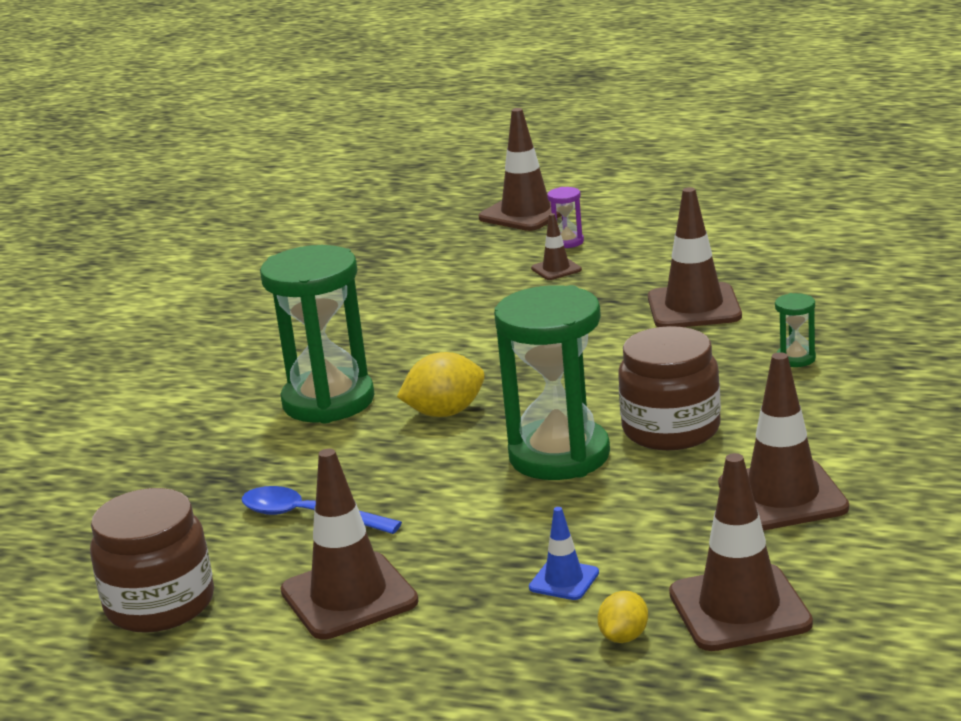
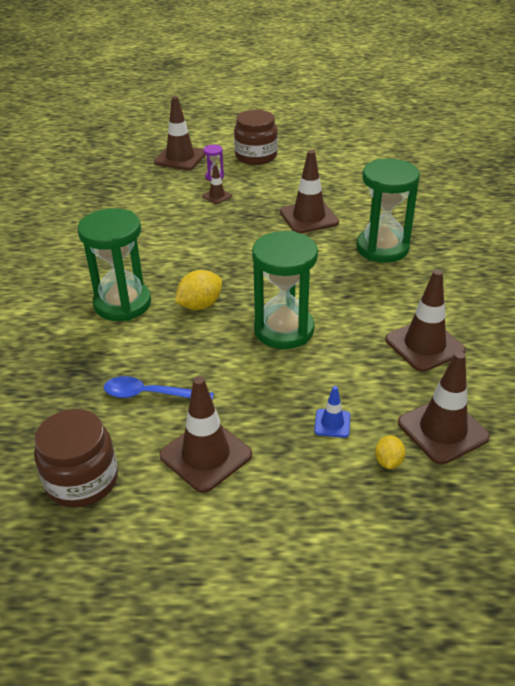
camera: 20 degrees left, 15 degrees up
brown jar [618,326,721,450] -> brown jar moved to [234,110,278,165]
green hourglass [775,293,816,367] -> green hourglass [356,159,420,263], size x2.39

